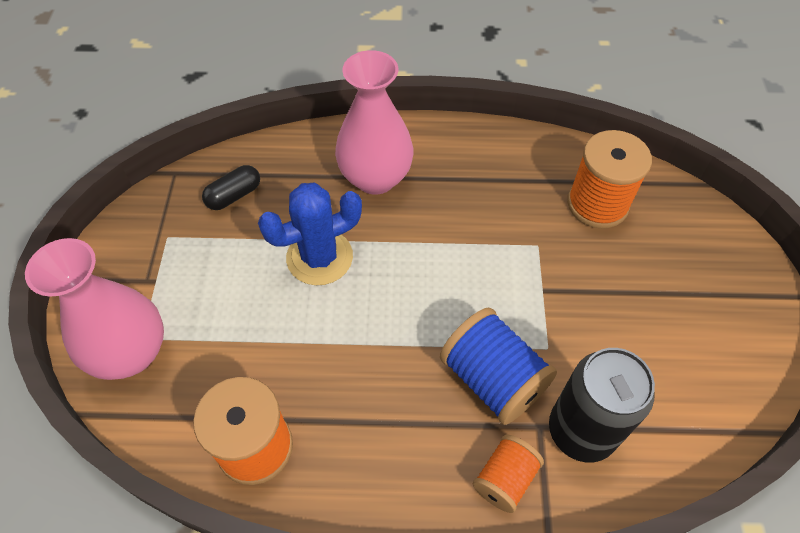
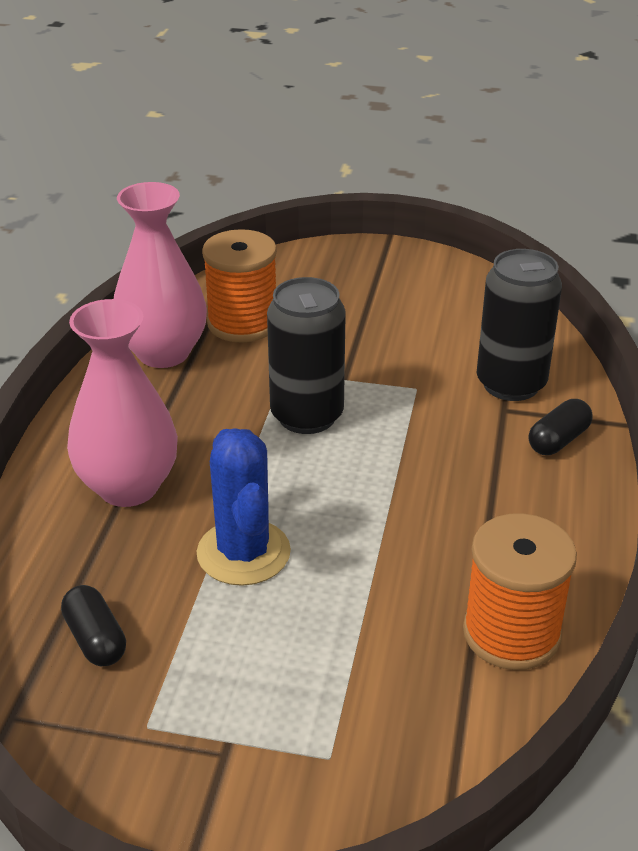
camera: 80 degrees left, 20 degrees down
pink vase [25,238,164,380] -> pink vase moved to [114,182,207,368]
blue spool [440,308,557,425] -> none
orange spool [473,435,544,513] -> black capsule [529,399,593,455]
none -> black can [267,277,346,434]

